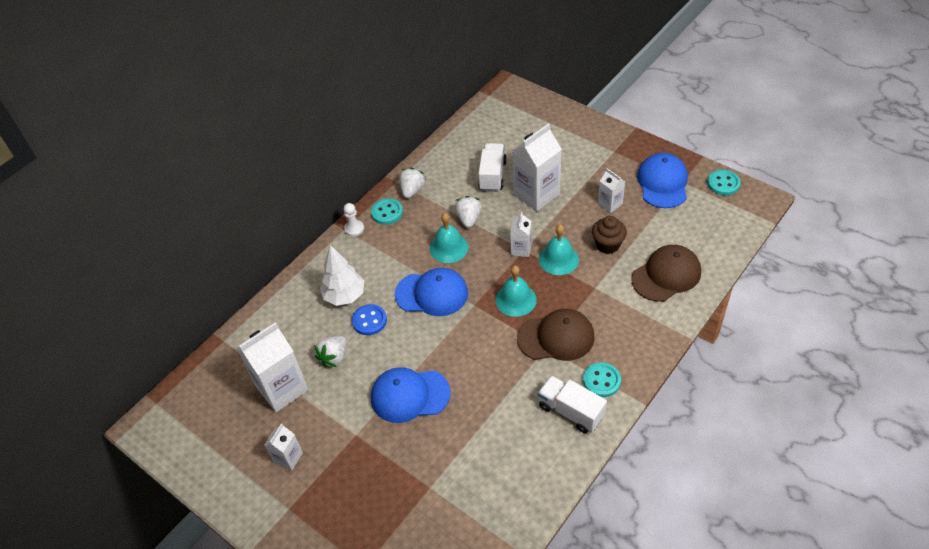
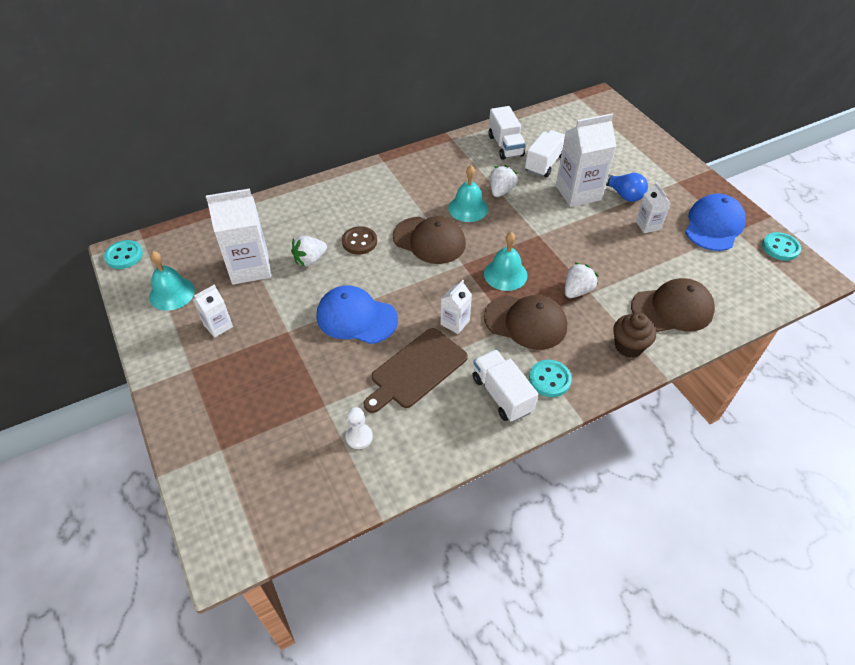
camera: 20 degrees right, 0 degrees up
white tree [320,245,364,306] -> none
white pawn [344,203,364,236] -> white pawn moved to [345,407,373,449]
blue button [352,304,387,335] -> brown button [342,226,377,255]
turquoise button [371,198,403,225] -> turquoise button moved to [104,240,143,269]
blue cap [395,268,468,316] -> brown cap [393,216,466,264]
white strawberry [399,168,426,198] -> white strawberry moved to [565,262,598,298]
white carton [510,212,532,257] -> white carton moved to [441,280,472,334]
turquoise bell [539,224,579,275] -> turquoise bell moved to [149,251,195,311]
brown cupcake [592,216,627,254] -> brown cupcake moved to [613,312,656,358]
none -> brown cutting board [364,328,468,413]
none -> white truck [489,106,526,160]
none -> blue light bulb [606,173,648,202]

